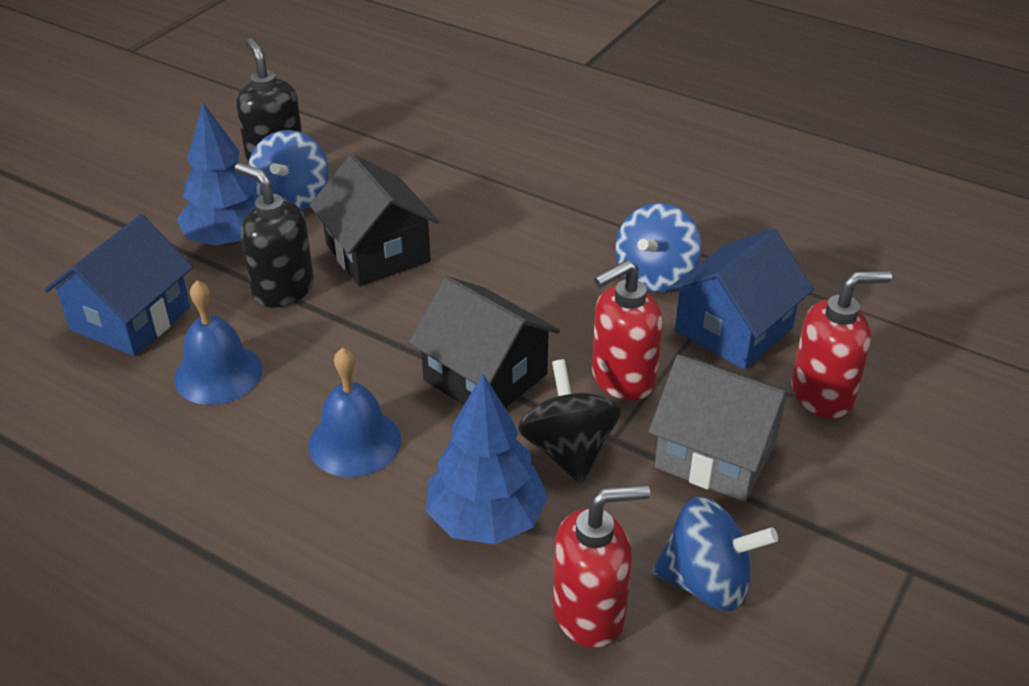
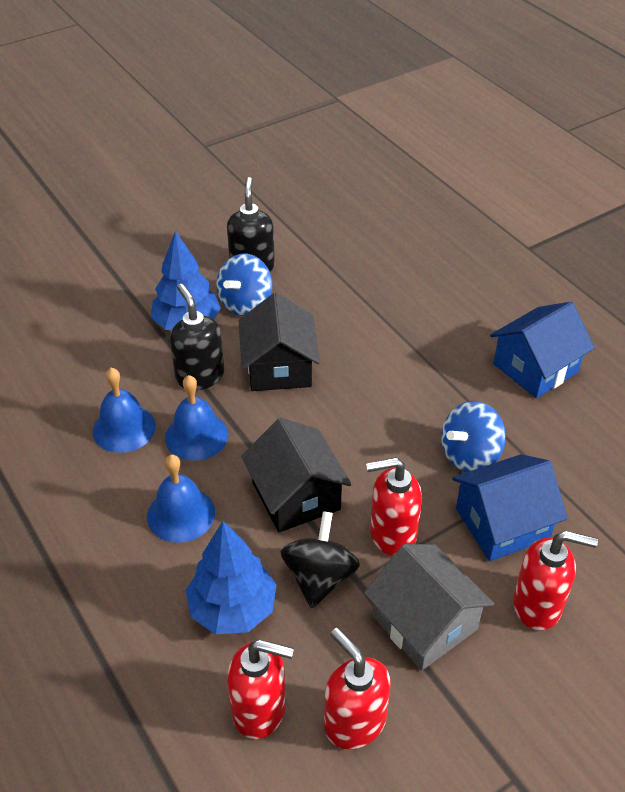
camera: 25 degrees right, 5 degrees up
blue house [44,214,193,356] -> blue house moved to [490,302,595,398]
blue spinning top [652,496,778,611] -> red soap dispenser [324,628,391,749]
none -> blue bell [165,375,229,461]

